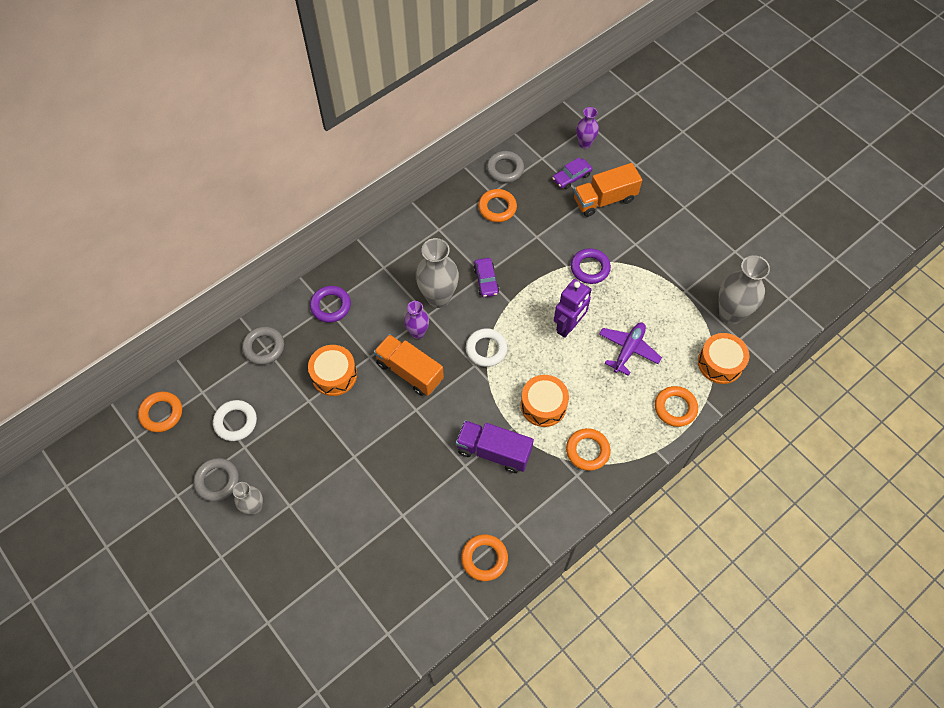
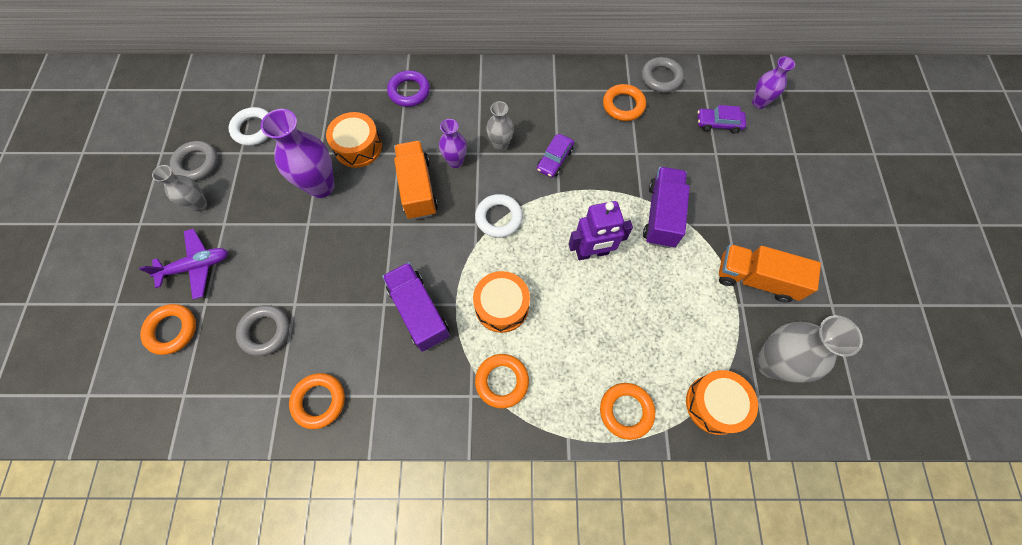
camera: 40 degrees right, 5 degrees up
orange ring [138,391,182,432] -> orange ring moved to [140,304,196,355]
grey ring [242,326,284,365] -> grey ring moved to [236,305,290,356]
grey vase [416,238,459,308] -> grey vase [486,101,514,152], size x0.58
purple ring [571,248,611,284] -> purple truck [643,167,690,248]
orange truck [574,163,642,217] -> orange truck moved to [719,244,821,302]
purple plane [599,322,662,376] -> purple plane moved to [139,229,228,300]
none -> purple vase [261,109,335,198]

